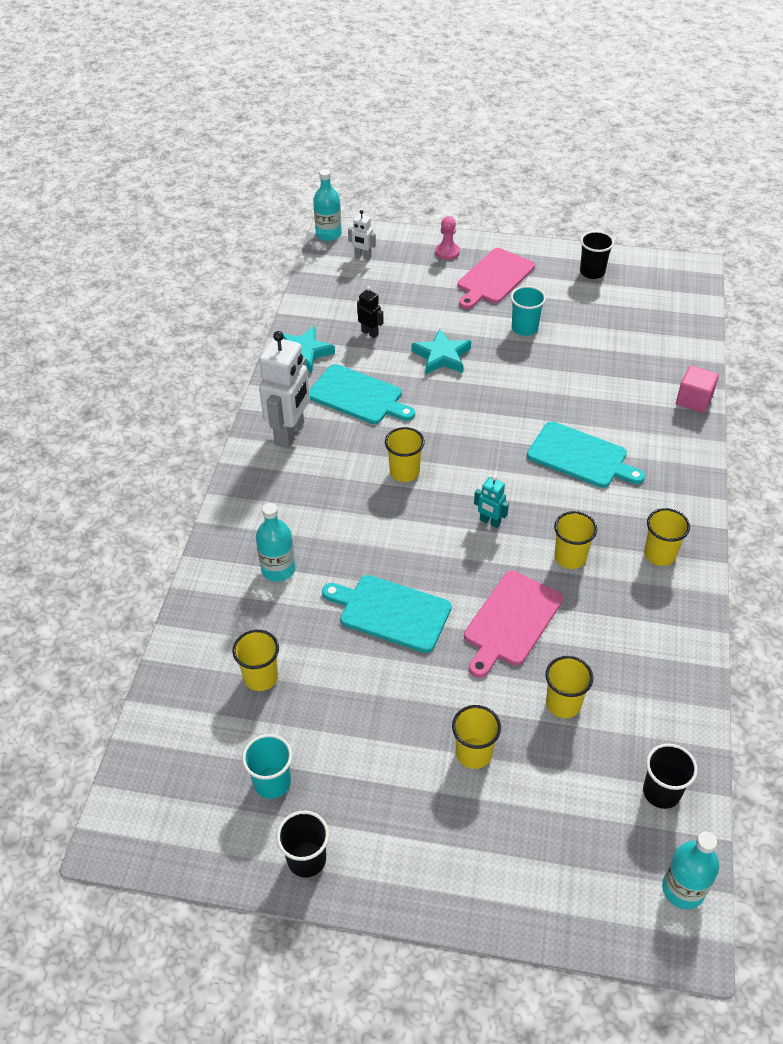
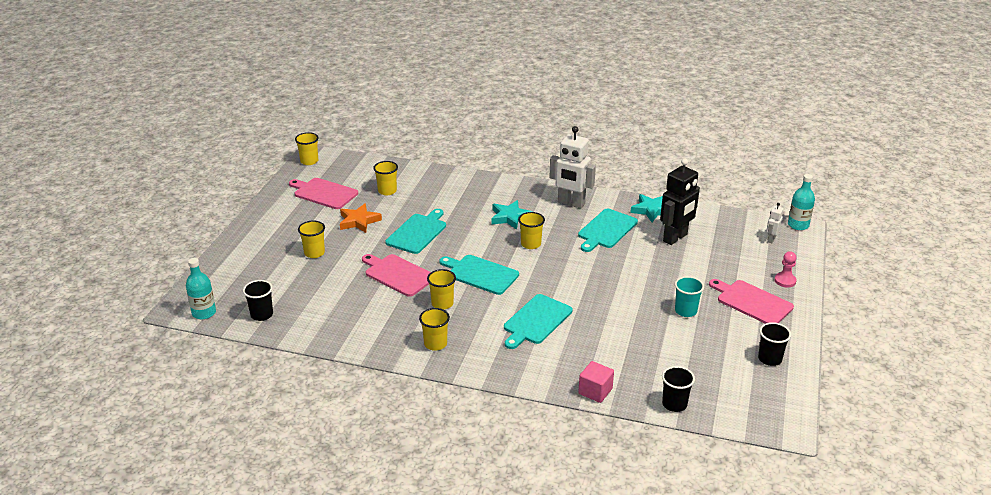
camera: 95 degrees right, 15 degrees down
turquoise cup [242,734,292,799] -> pink cutting board [289,178,358,209]
turquoise bottle [256,503,296,582] -> none
black cup [276,811,329,878] -> black cup moved to [662,366,695,412]
black robot [357,286,384,338] -> black robot [660,158,700,245], size x2.09
turquoise star [411,328,471,374] -> turquoise star moved to [491,200,532,230]
turquoise robot [474,476,509,528] -> turquoise cutting board [439,255,519,295]
yellow cup [546,656,593,718] -> yellow cup moved to [295,132,319,165]
none -> orange star [340,203,382,233]

